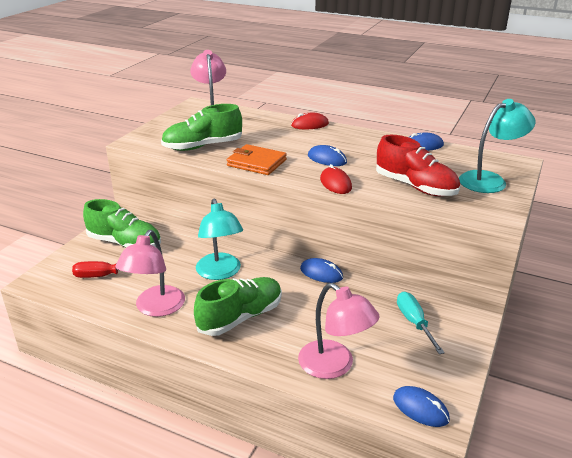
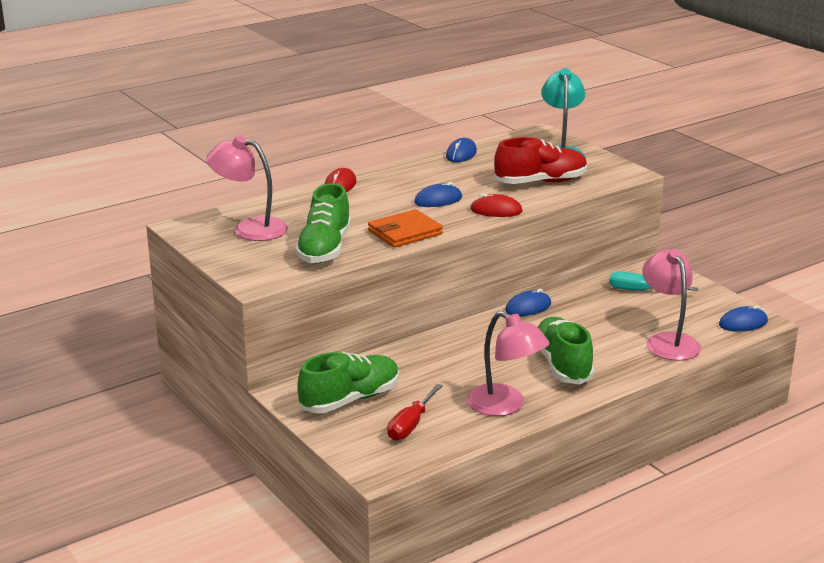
camera: 60 degrees left, 5 degrees down
turquoise lamp [196,199,243,280] -> none
pink lamp [298,283,380,379] -> pink lamp turned 90 degrees counterclockwise [642,249,701,361]

